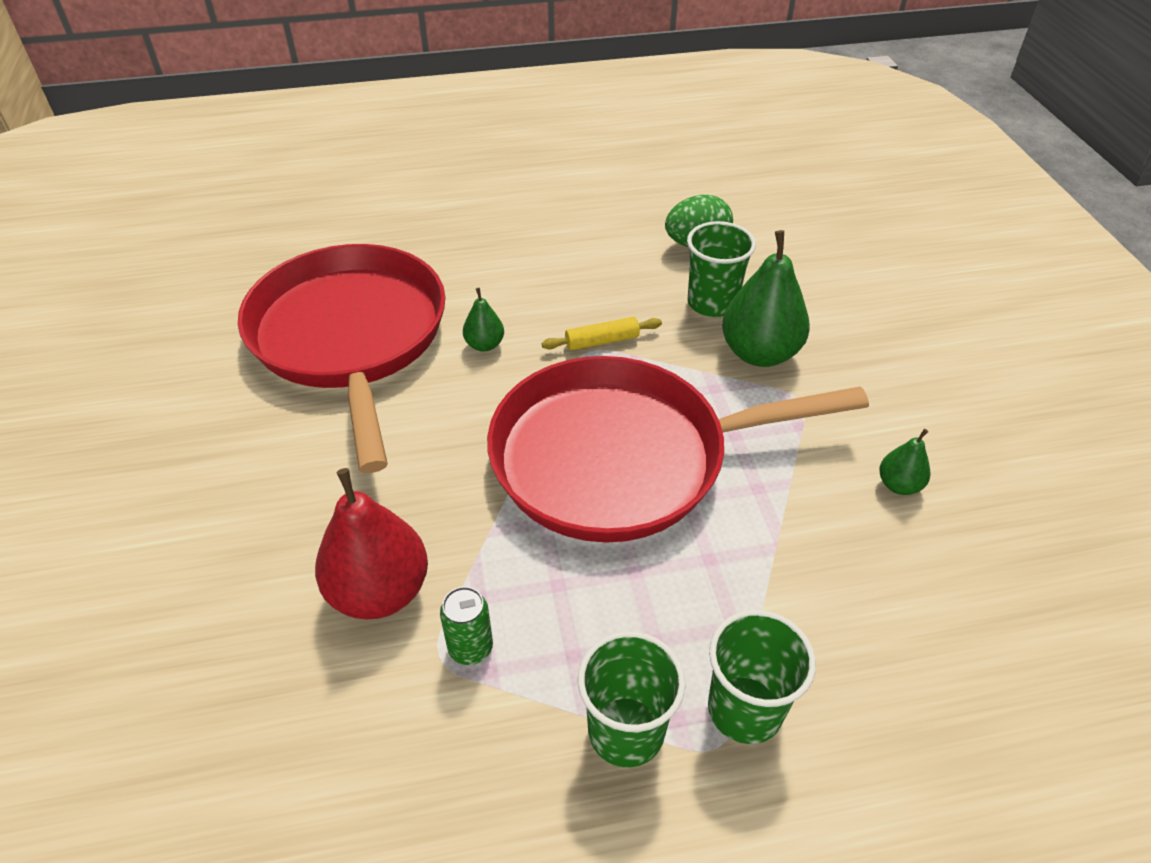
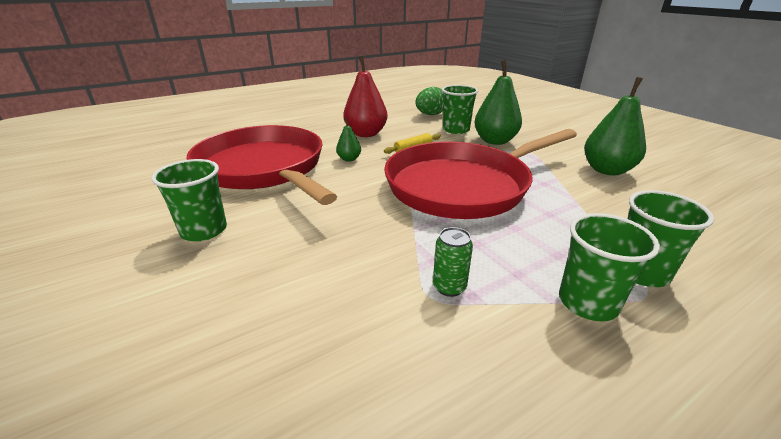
camera: 20 degrees left, 15 degrees down
red pear [315,468,428,619] -> red pear moved to [343,56,387,137]
green pear [879,429,930,495] -> green pear [584,77,646,175], size x2.01
none -> green cup [152,159,227,241]

